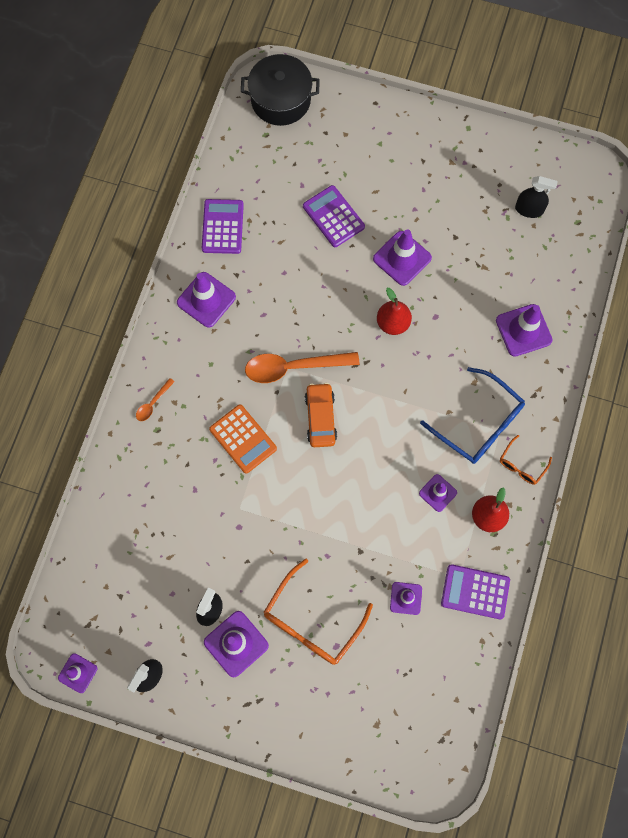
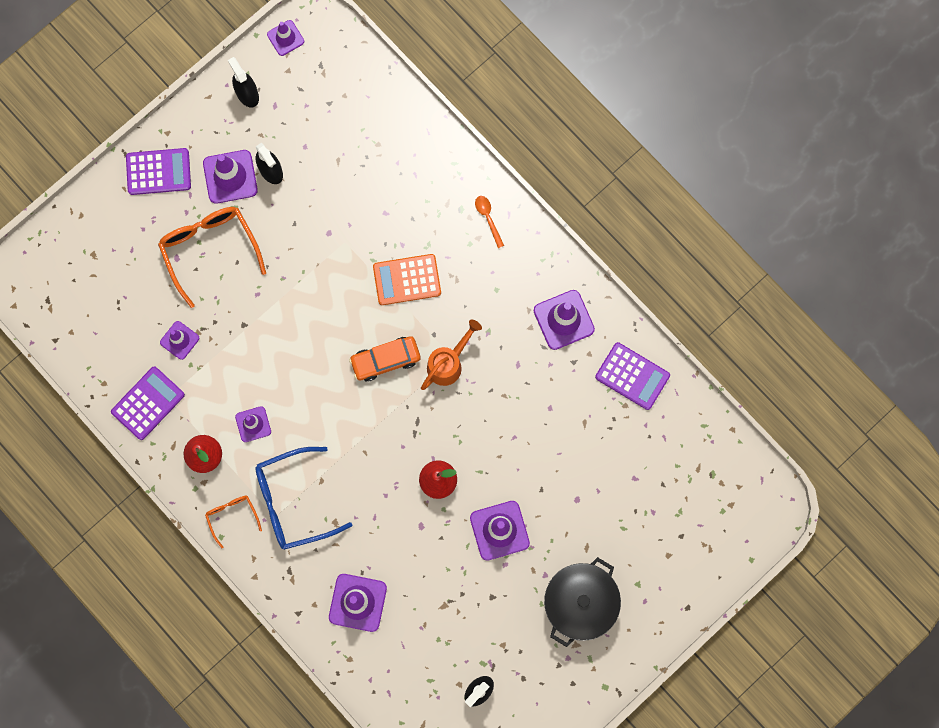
camera: 120 degrees right, 5 degrees up
black pot [241,54,320,126] -> black pot moved to [544,557,621,647]
orange spoon [245,352,359,383] -> orange watering can [421,320,482,390]
purple calculator [303,185,365,247] -> purple calculator moved to [126,148,191,195]
orange car [305,383,337,447] -> orange car turned 135 degrees clockwise [349,336,421,381]

